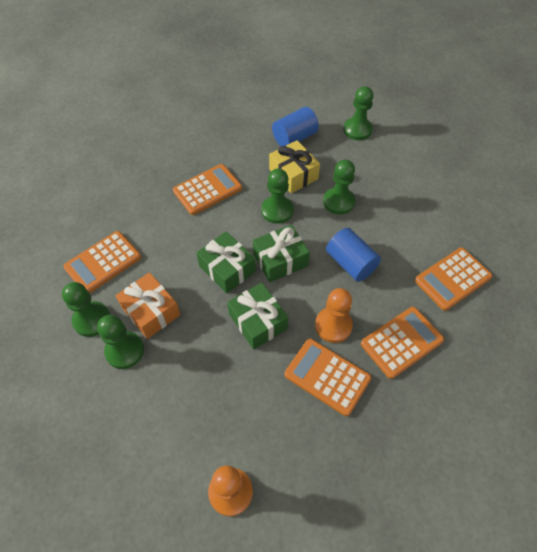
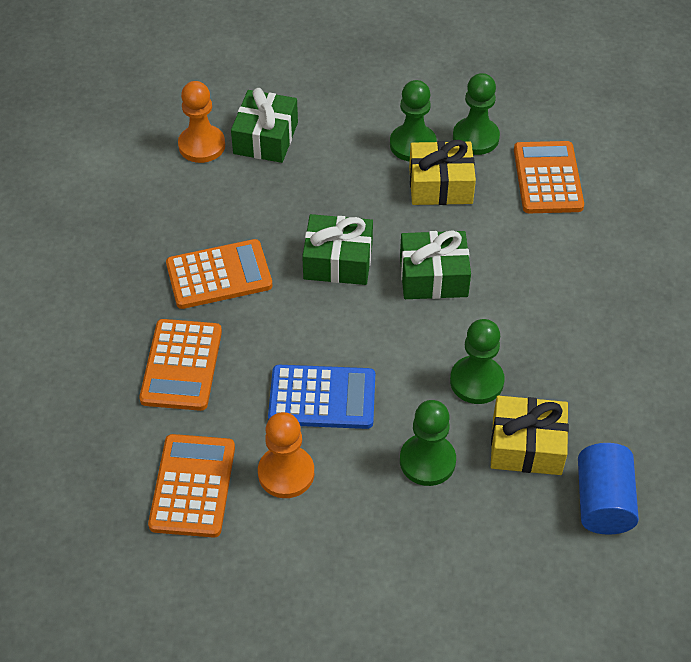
camera: 130 degrees right, 5 degrees down
orange gift [115,272,181,339] -> yellow gift [409,140,476,205]
orange calculator [173,164,242,215] -> none
green gift [253,225,310,282] -> green gift moved to [231,88,298,163]
orange pawn [315,288,353,343] -> orange pawn moved to [258,412,314,498]
blue cylinder [326,228,381,282] -> blue calculator [268,365,375,429]
green pawn [343,86,374,140] -> none

